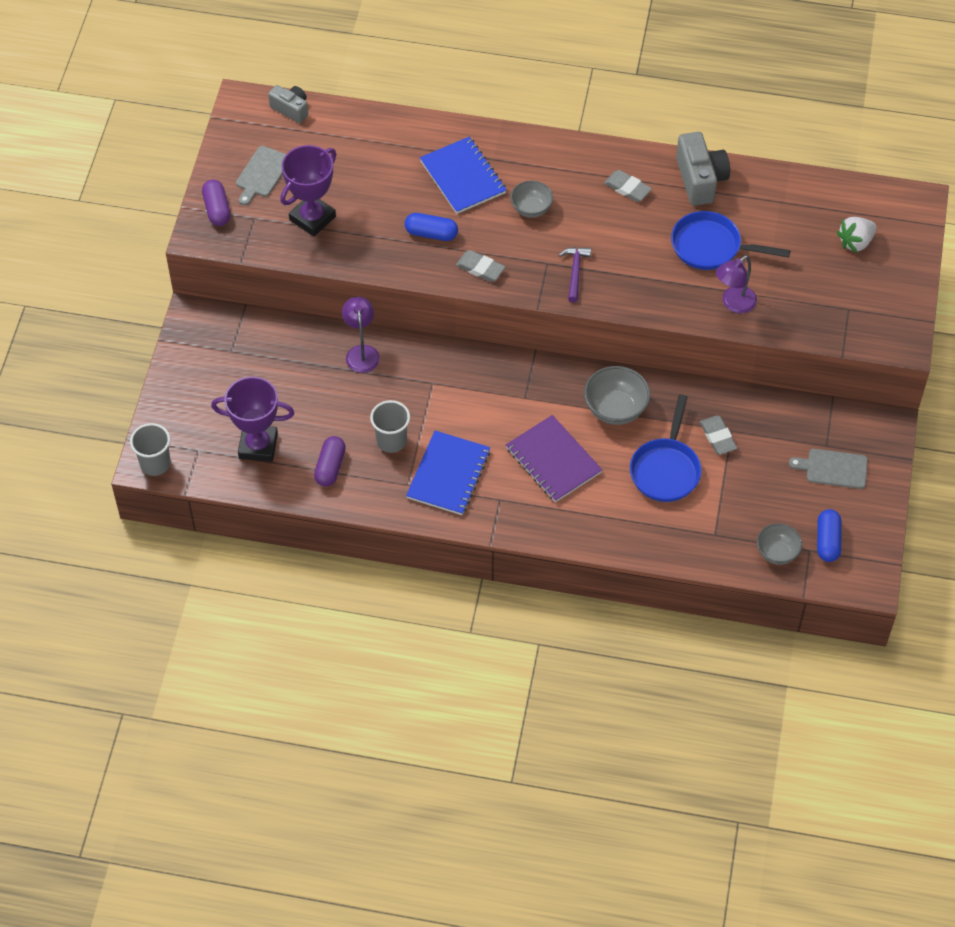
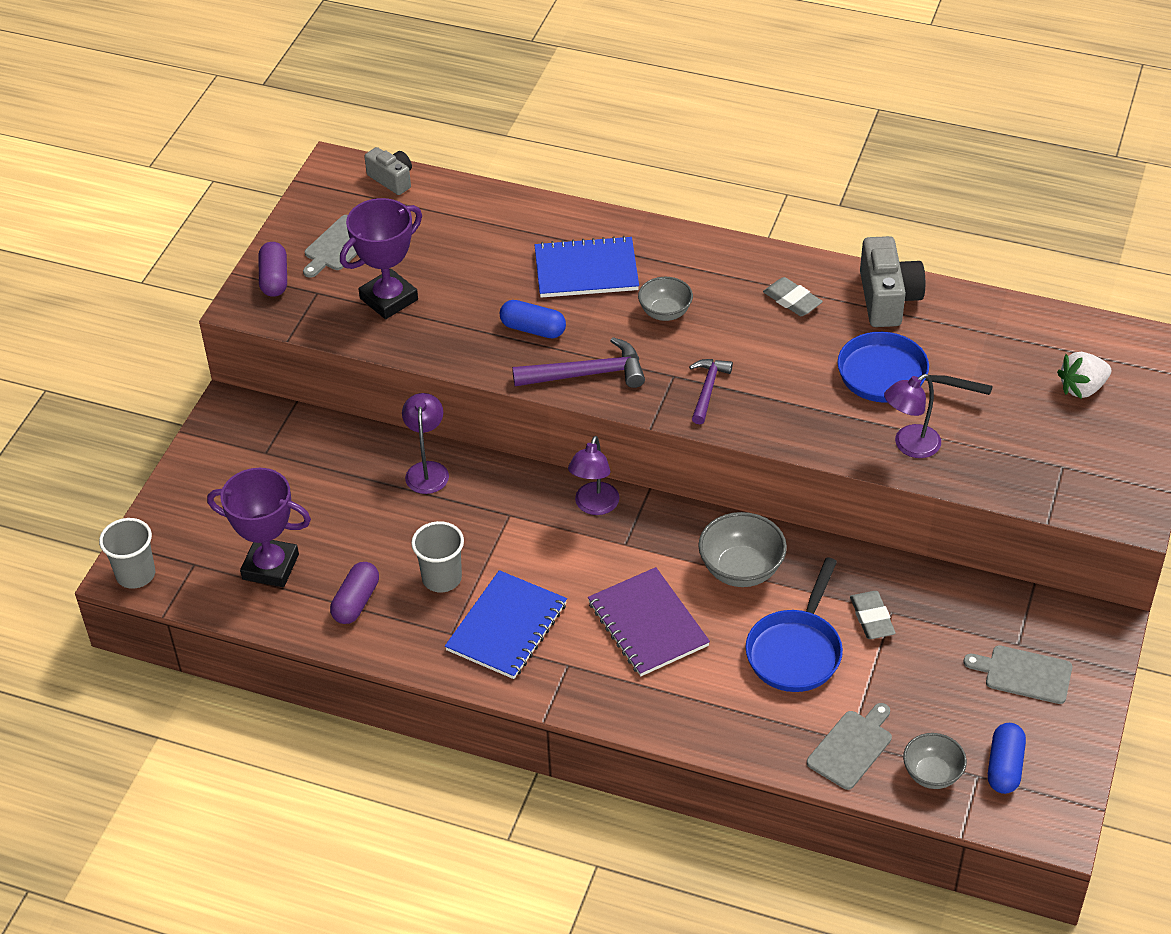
camera: 10 degrees right, 10 degrees down
blue notebook [420,137,507,214] -> blue notebook turned 75 degrees counterclockwise [535,236,639,298]
grey eraser [456,250,505,282] -> purple hammer [512,337,645,388]
none -> purple lamp [568,436,619,515]
none -> grey cutting board [807,703,892,790]

